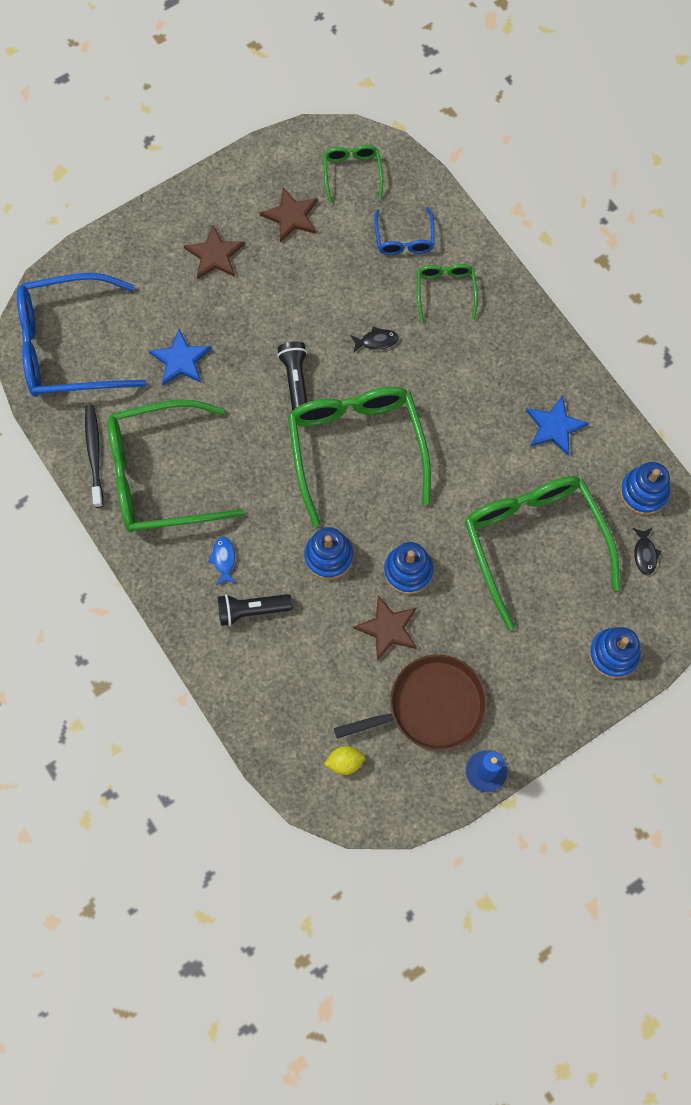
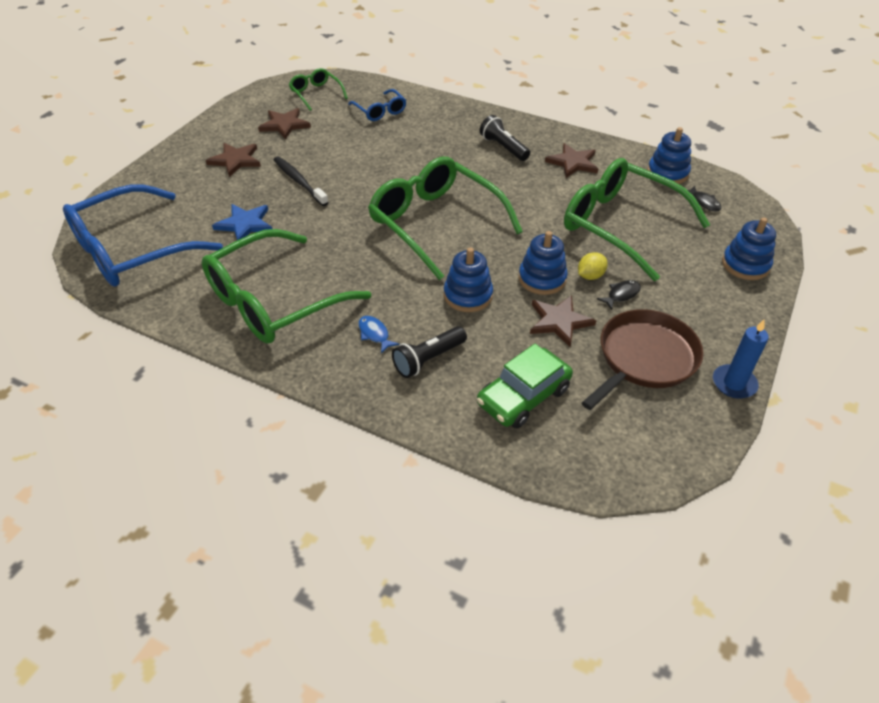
camera: 30 degrees left, 25 degrees down
black toothbrush [85,405,103,508] -> black toothbrush moved to [273,156,329,206]
black flashlight [277,342,307,411] -> black flashlight moved to [480,115,530,161]
yellow lemon [324,746,365,775] -> yellow lemon moved to [578,252,608,280]
black fish [350,327,399,352] -> black fish moved to [597,280,641,310]
green glasses [417,264,478,322] -> none
blue star [526,395,589,456] -> brown star [545,143,598,178]
none -> green car [477,344,573,429]

